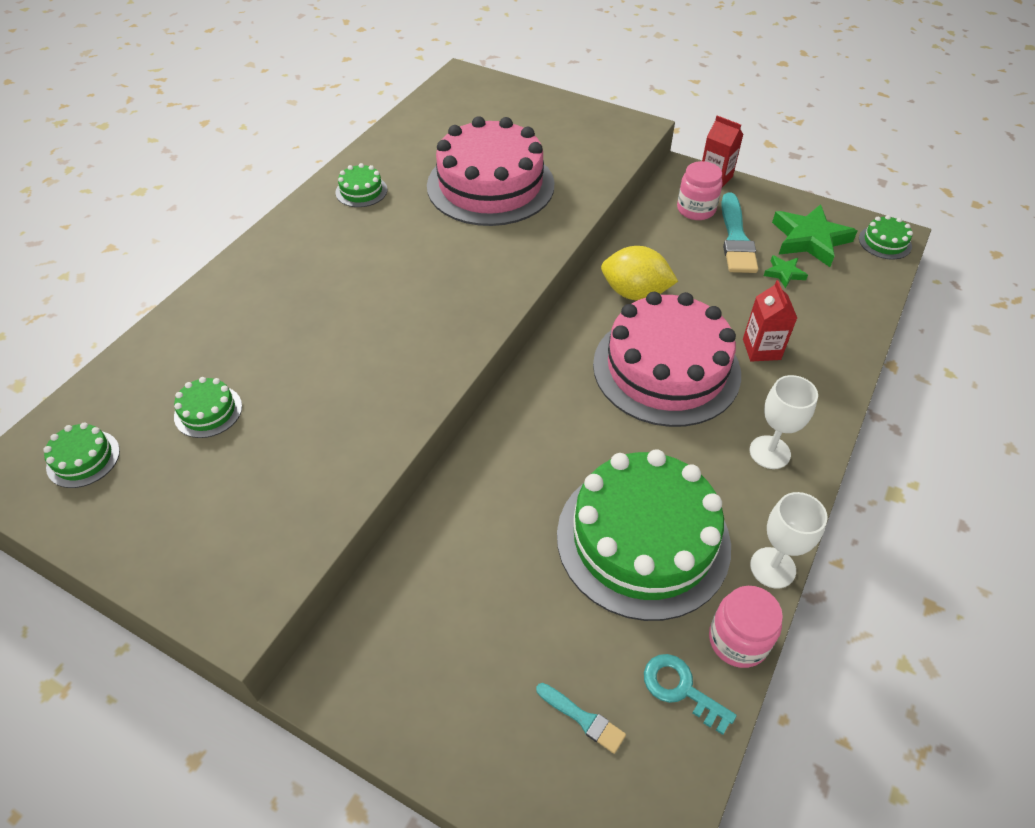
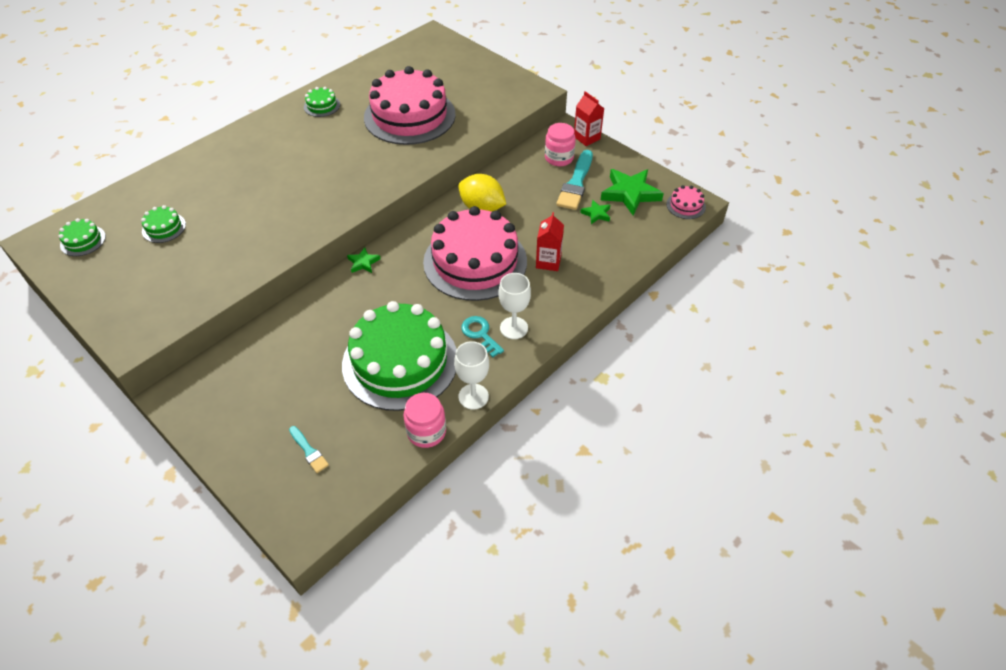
camera: 15 degrees right, 0 degrees up
turquoise key [644,654,737,735] -> turquoise key moved to [461,316,504,358]
green cake [859,215,913,259] -> pink cake [666,185,706,219]
none -> green star [347,247,380,273]

